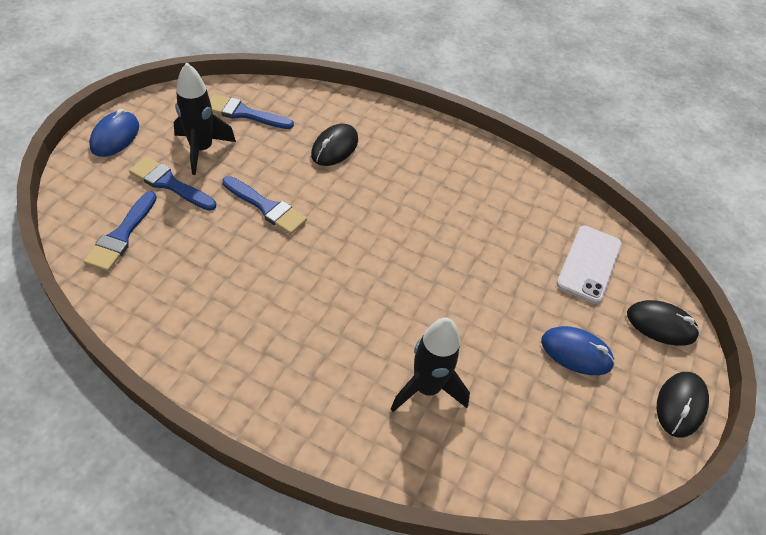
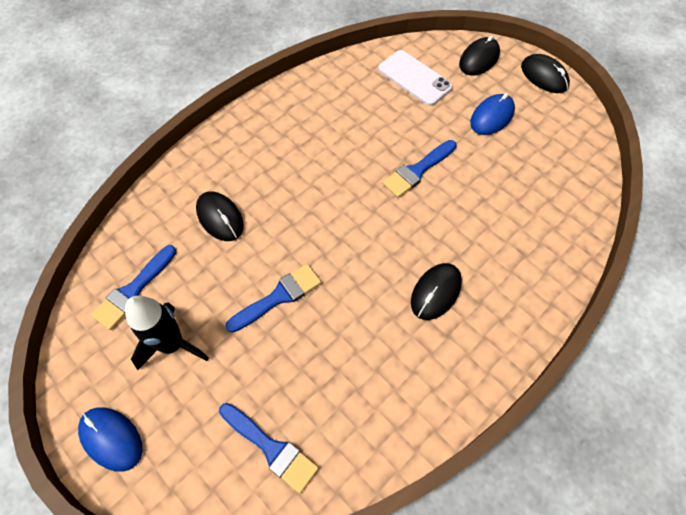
camera: 65 degrees left, 10 degrees up
blue brush [129,157,216,211] -> blue brush moved to [382,140,457,198]
black rocket [391,318,470,412] -> none
none -> black mouse [411,263,462,320]

